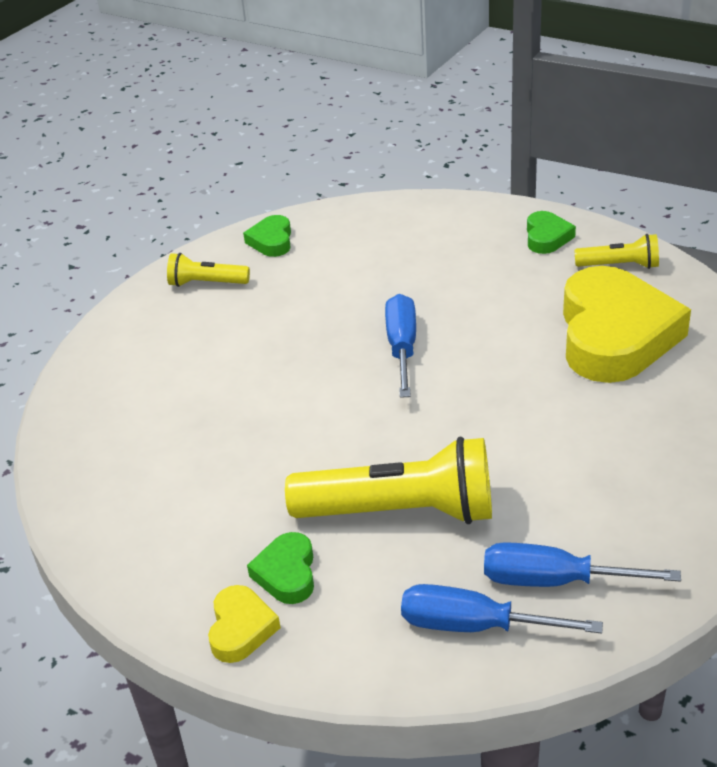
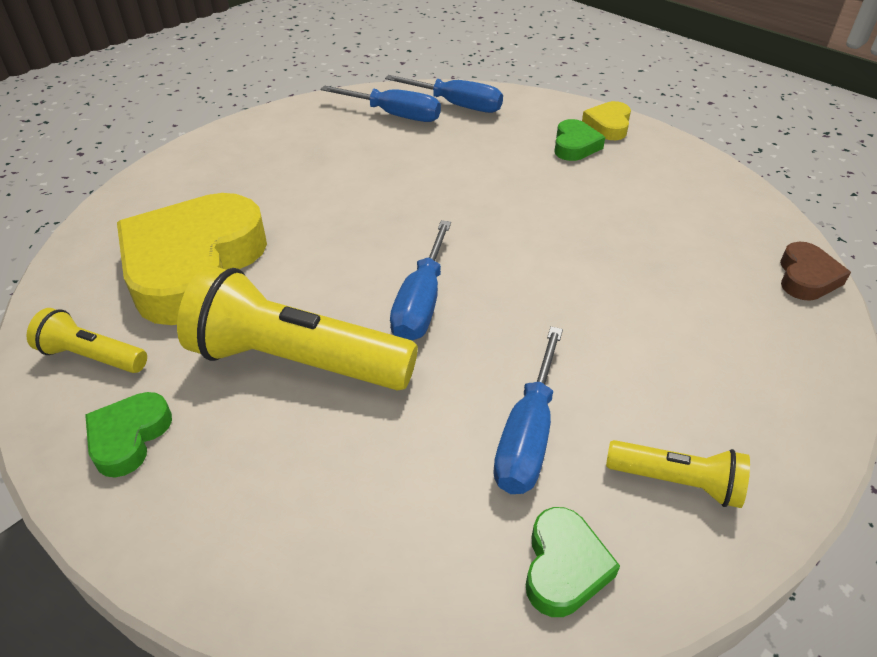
camera: 170 degrees left, 5 degrees up
yellow flashlight [285,437,492,524] -> yellow flashlight moved to [177,265,418,391]
none -> blue screwdriver [493,326,563,494]
none -> brown heart [780,242,851,301]

